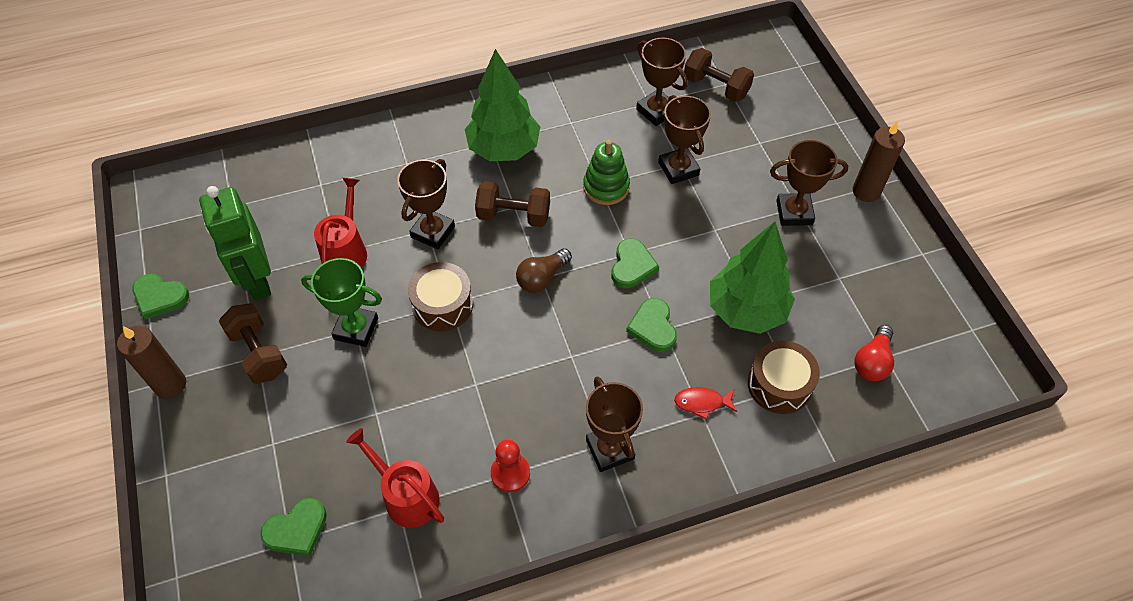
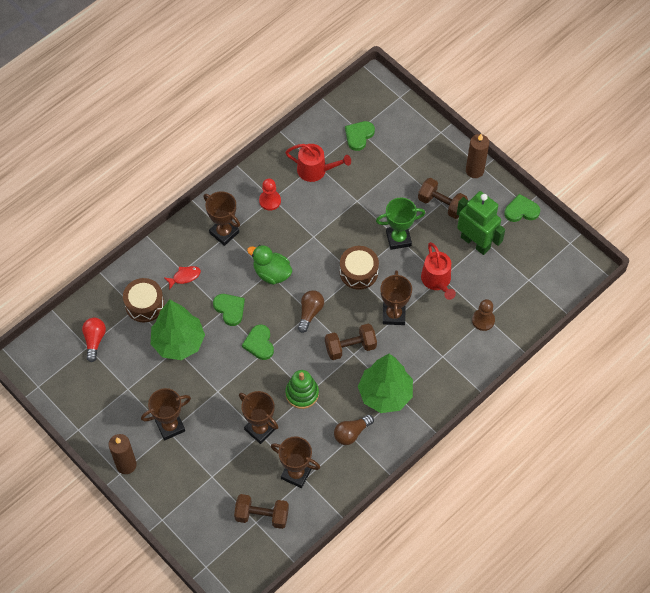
camera: 155 degrees right, 5 degrees up
none -> green duck [247,245,292,285]
none -> brown light bulb [334,415,374,445]
none -> brown pawn [472,299,495,331]

